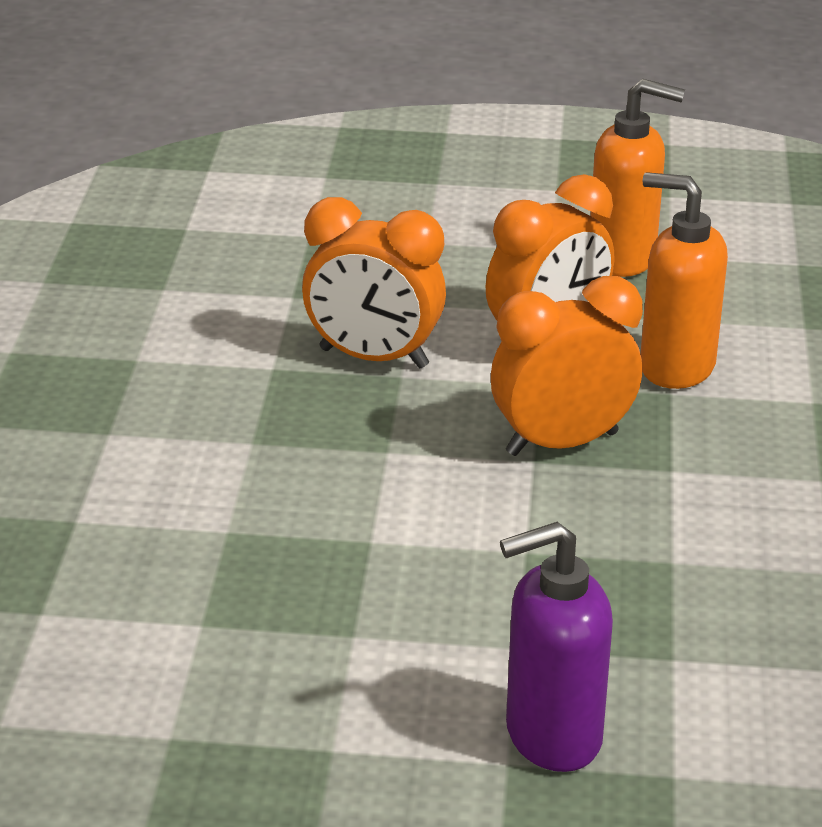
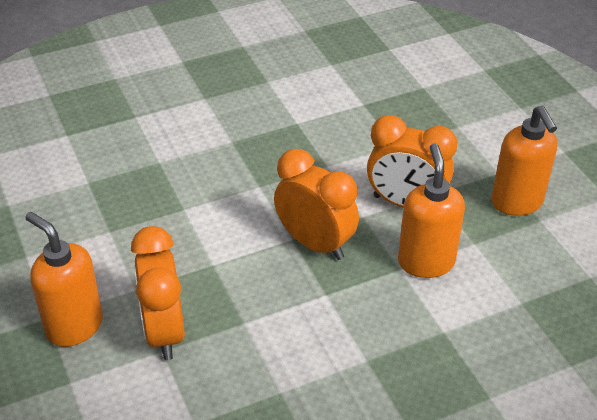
camera: 60 degrees right, 10 degrees up
orange clock [302,197,446,368] -> orange clock moved to [131,226,185,360]
purple soap dispenser [500,522,613,772] -> orange soap dispenser [25,212,103,347]

